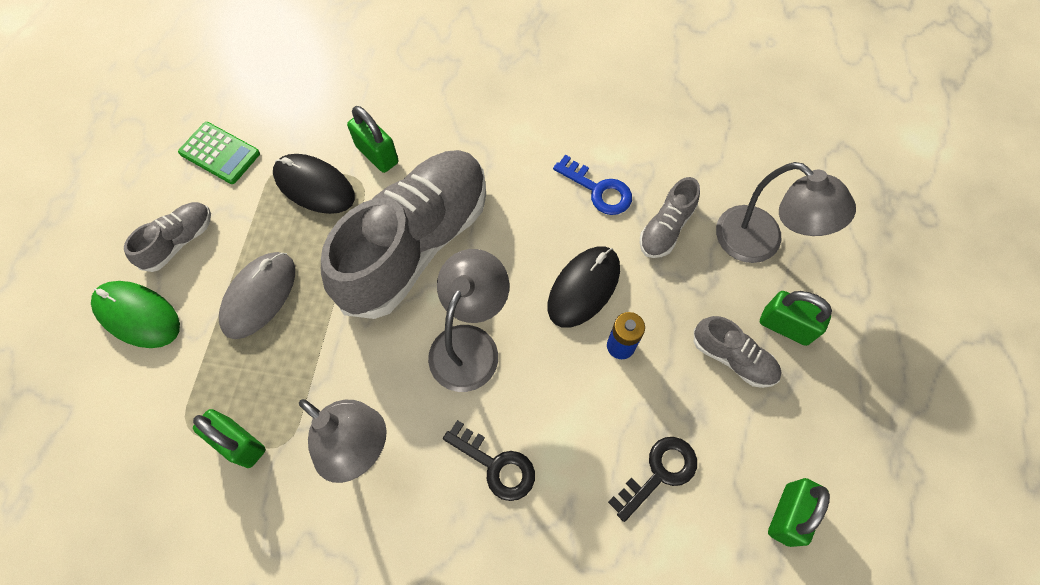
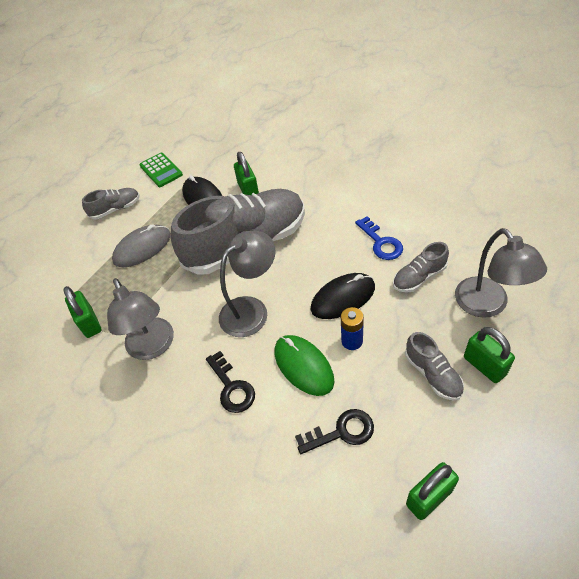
camera: 30 degrees right, 15 degrees down
green mouse [91,281,180,348] -> green mouse moved to [275,335,335,396]

